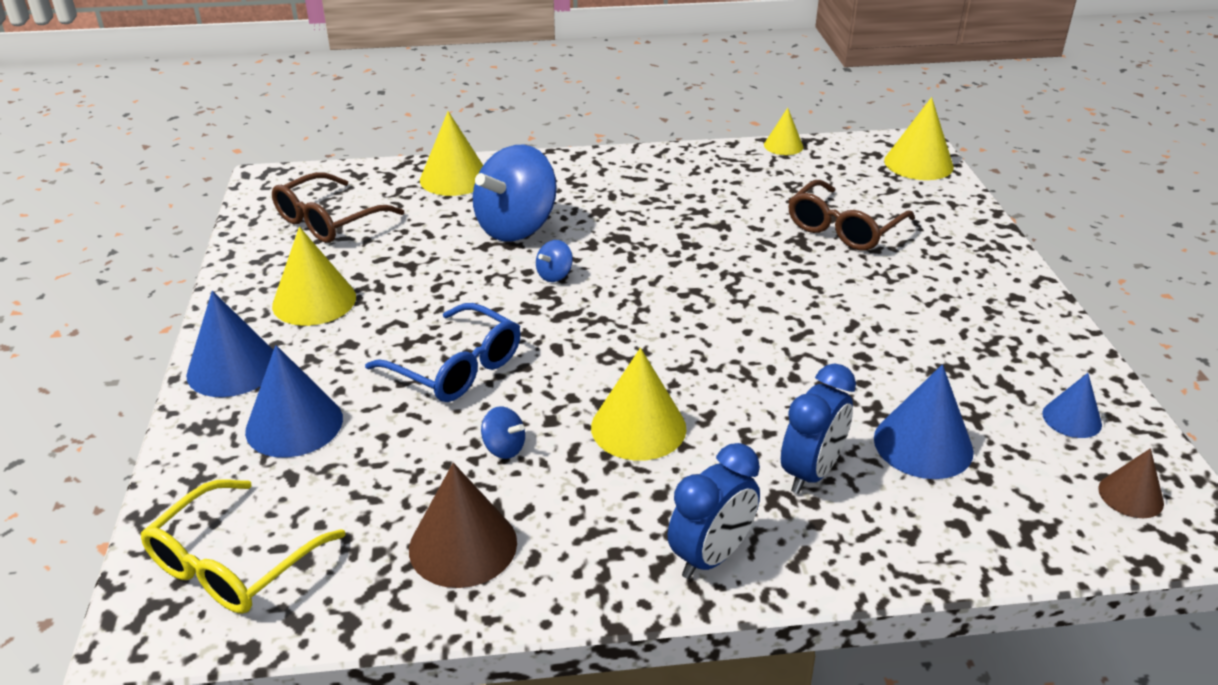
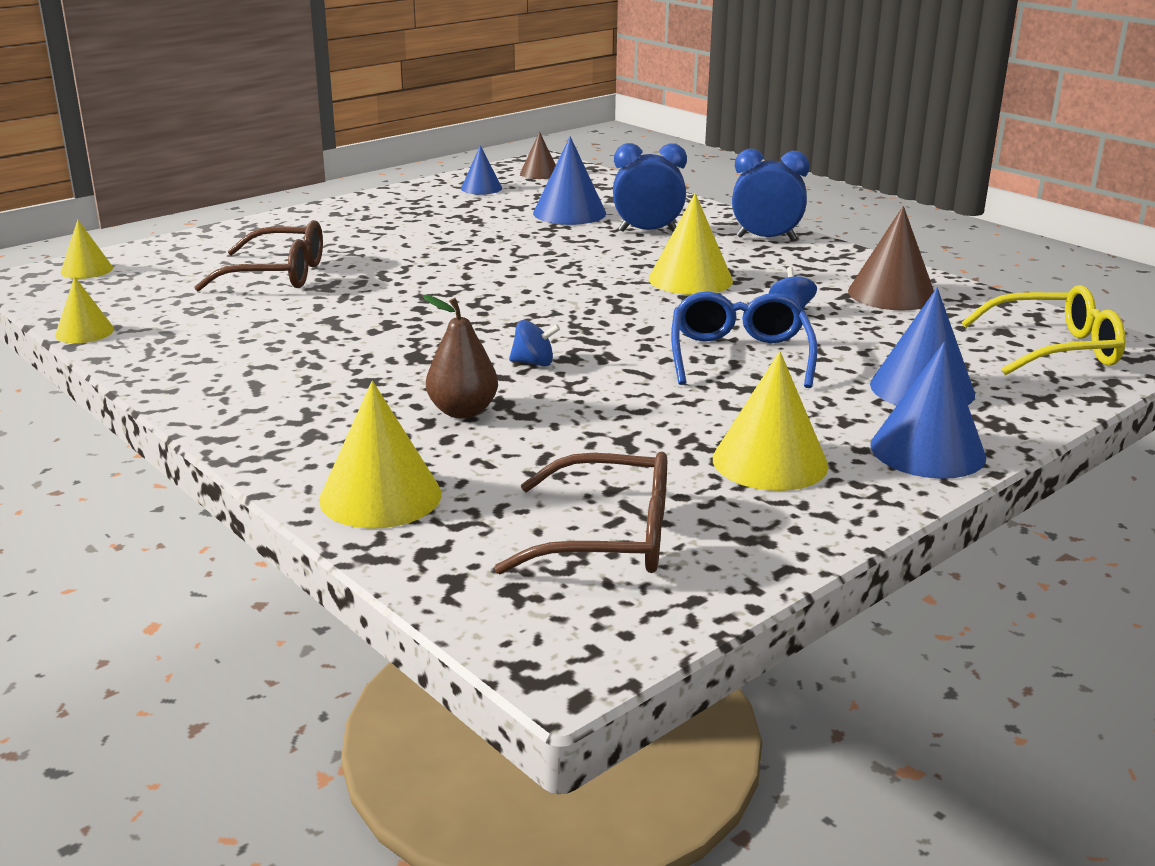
camera: 125 degrees left, 10 degrees down
blue spinning top [473,145,557,242] -> brown pear [423,295,498,419]
yellow cone [884,97,954,180] -> yellow cone [60,220,113,279], size x0.60

